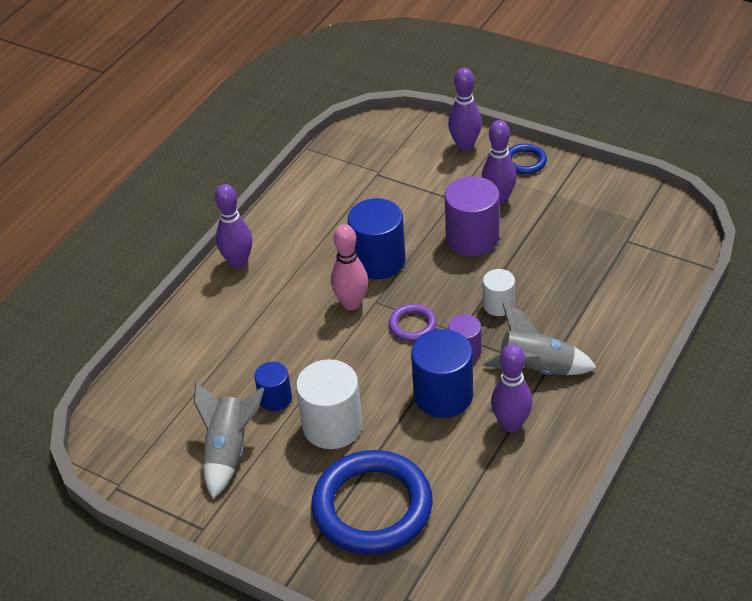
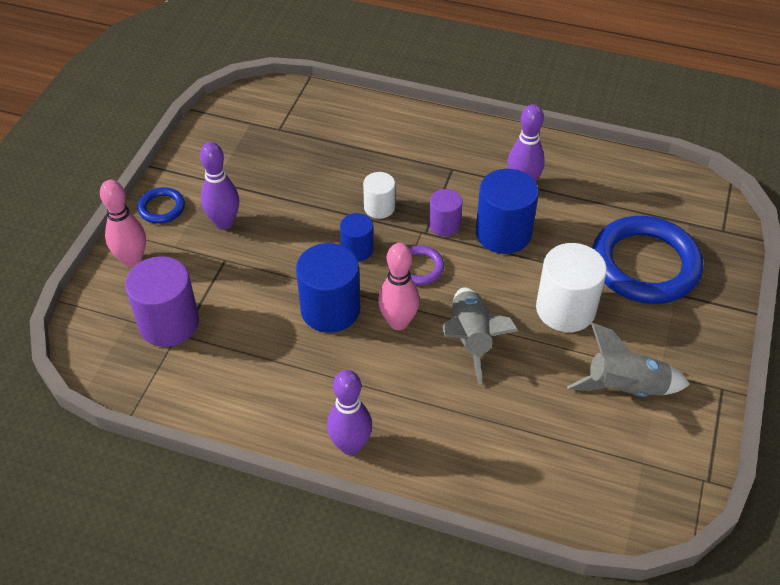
camera: 105 degrees left, 5 degrees up
blue cylinder [254,362,292,411] -> blue cylinder moved to [340,213,374,261]
purple cylinder [445,176,500,257] -> purple cylinder moved to [125,256,199,347]
purple bowling pin [448,68,482,151] -> pink bowling pin [100,180,146,267]
grey rocket [482,303,597,375] -> grey rocket moved to [443,287,518,384]

